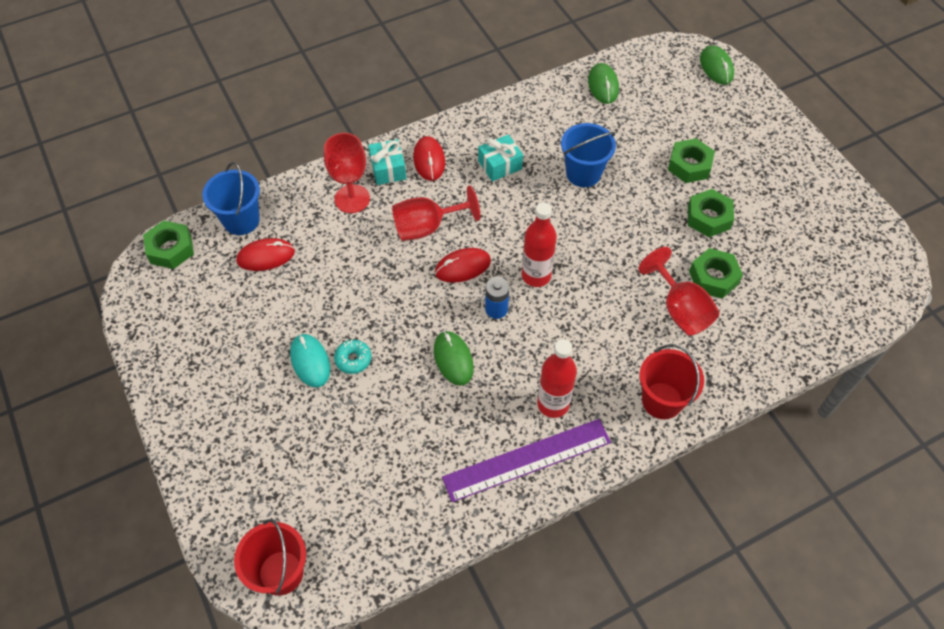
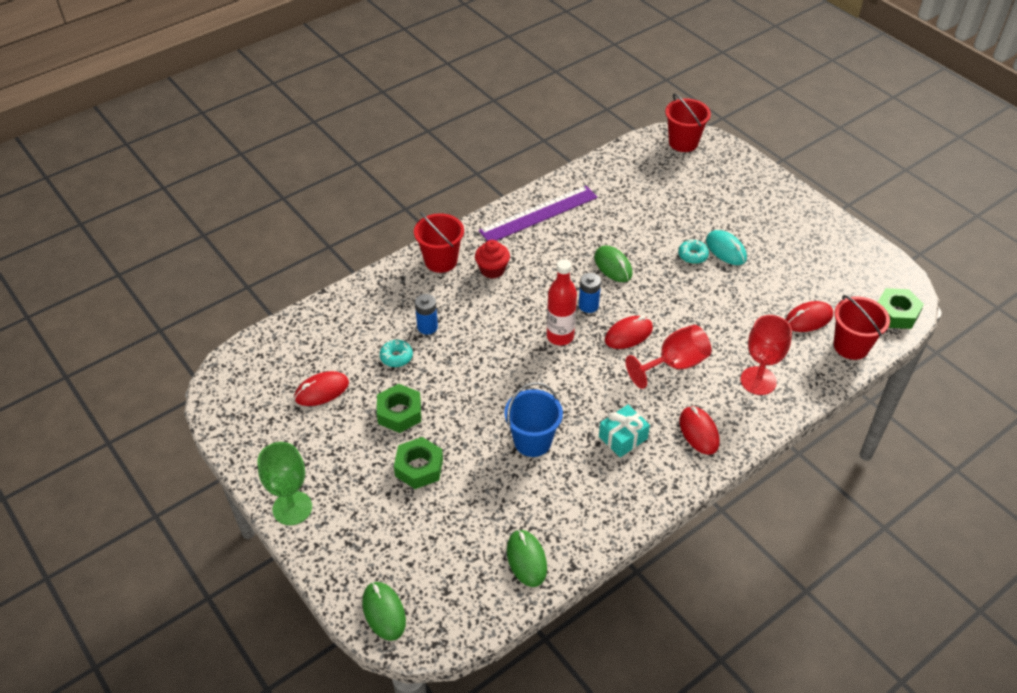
camera: 170 degrees right, 10 degrees down
blue bucket [202,162,260,235] -> red bucket [834,295,890,360]
turquoise gift [368,139,406,185] -> none
red bottle [537,339,577,418] -> none
red goblet [638,247,720,335] -> blue battery [415,294,438,335]
green nut [689,248,743,299] -> turquoise donut [380,340,413,367]
none -> green goblet [257,442,312,525]
none -> red mouse [294,371,349,406]
none -> red cupcake [475,240,510,279]

